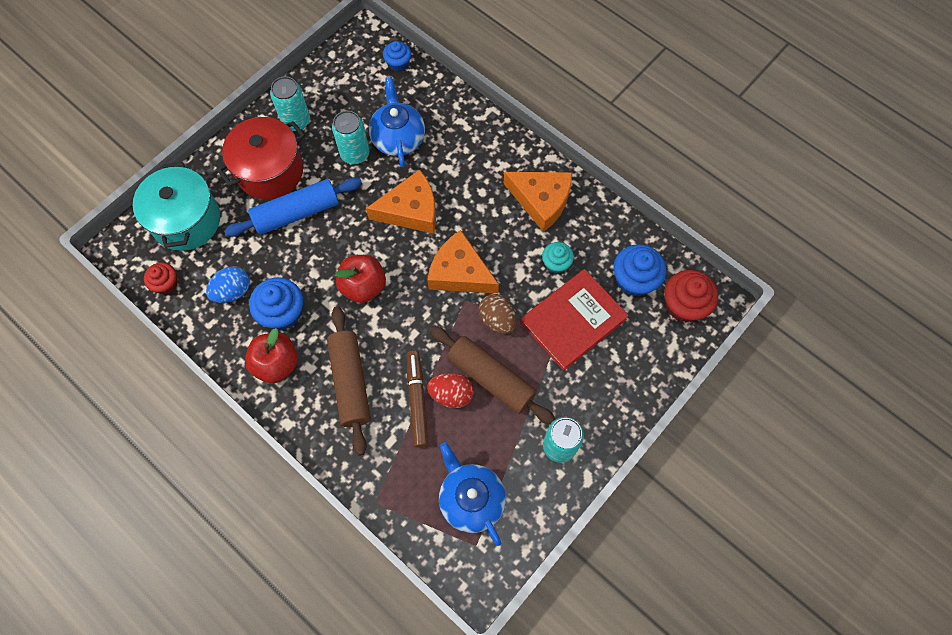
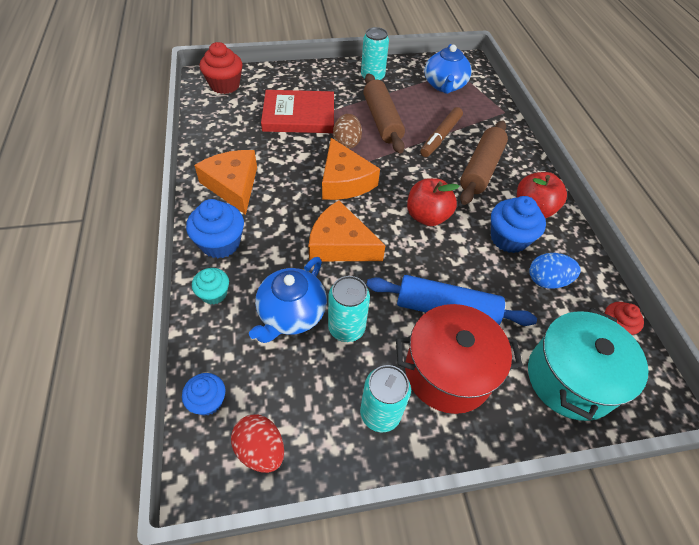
camera: 145 degrees left, 15 degrees down
red egg [427,373,474,408] -> red egg moved to [231,414,284,473]
turquoise cupcake [542,242,574,273] -> turquoise cupcake moved to [192,268,229,304]
blue cupcake [613,244,666,297] -> blue cupcake moved to [186,199,244,258]

